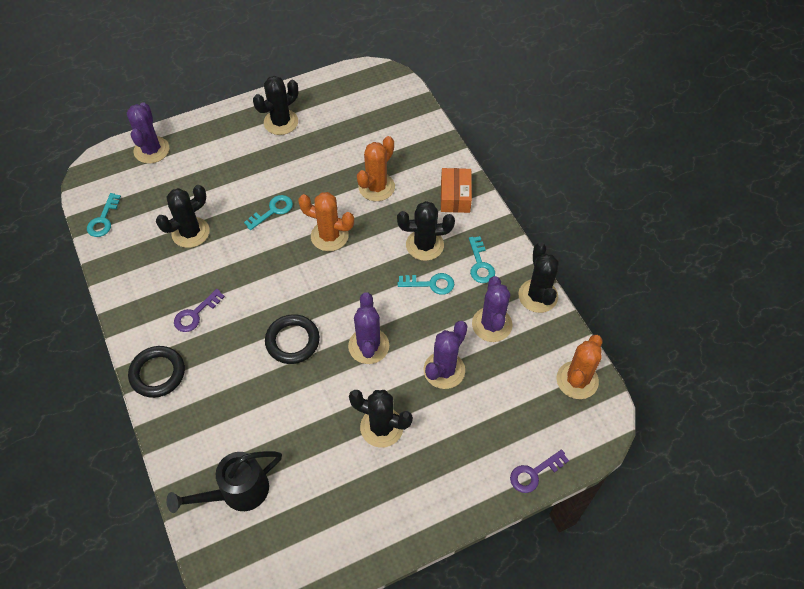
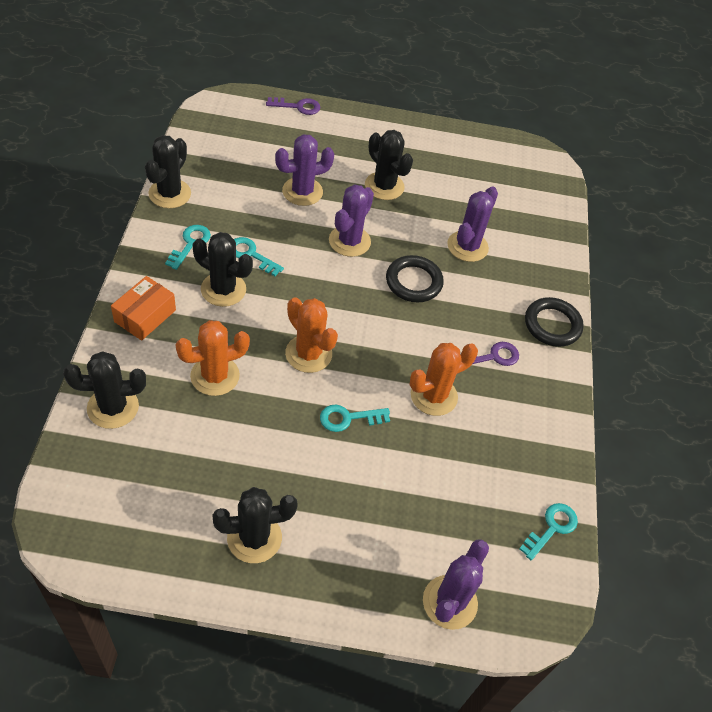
camera: 155 degrees left, 5 degrees down
black cactus [156,185,210,248] -> black cactus moved to [63,351,146,429]
black watering can [167,451,282,513] -> none
purple cactus [472,276,513,342] -> purple cactus moved to [447,186,498,262]
orange cactus [557,335,603,399] -> orange cactus moved to [410,343,478,416]

